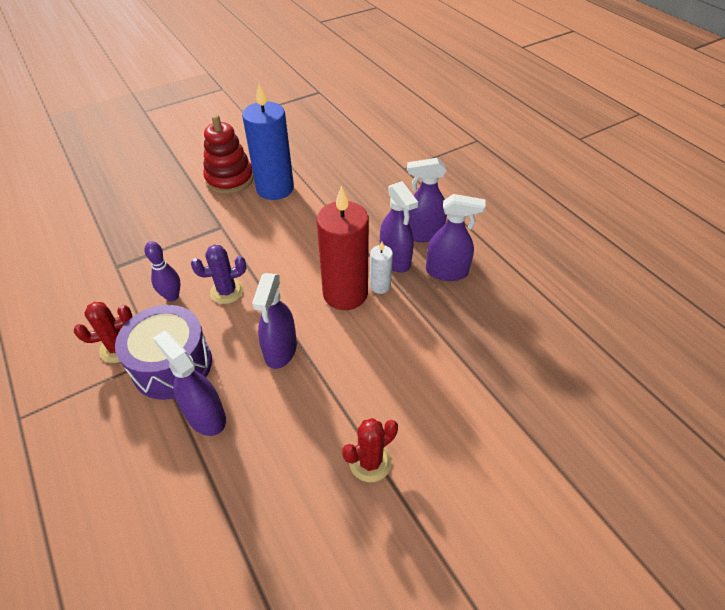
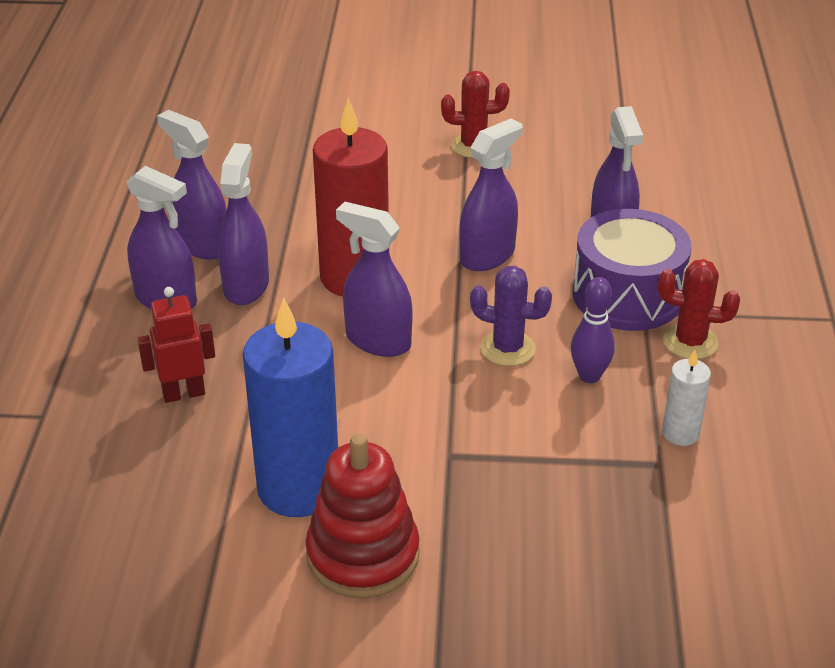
camera: 145 degrees left, 10 degrees down
white candle [370,241,393,294] -> white candle moved to [662,350,711,446]
none -> red robot [137,287,215,403]
none -> purple spray bottle [336,202,413,357]

